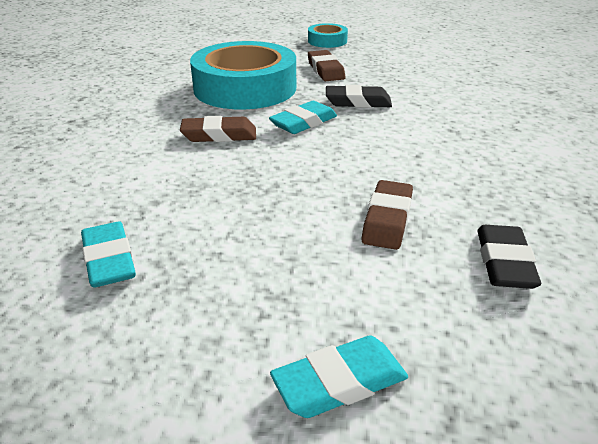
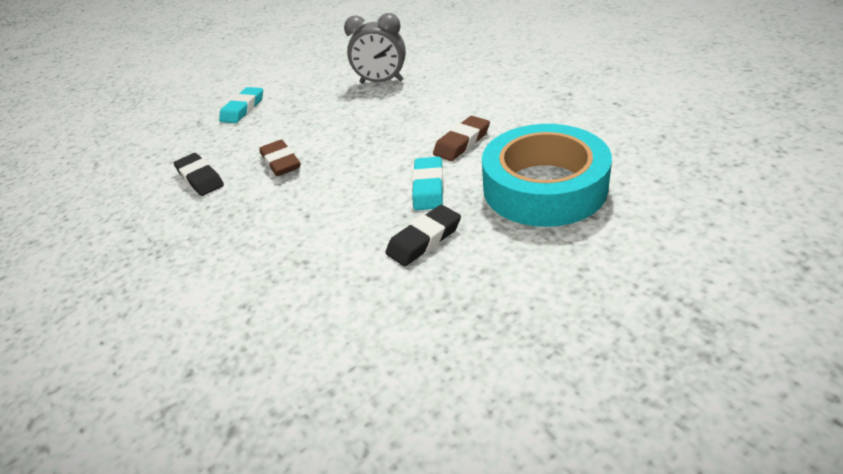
camera: 140 degrees right, 5 degrees up
turquoise eraser [81,221,136,288] -> grey clock [344,13,406,84]
turquoise tape [308,23,348,48] -> none
brown eraser [308,50,346,81] -> none

